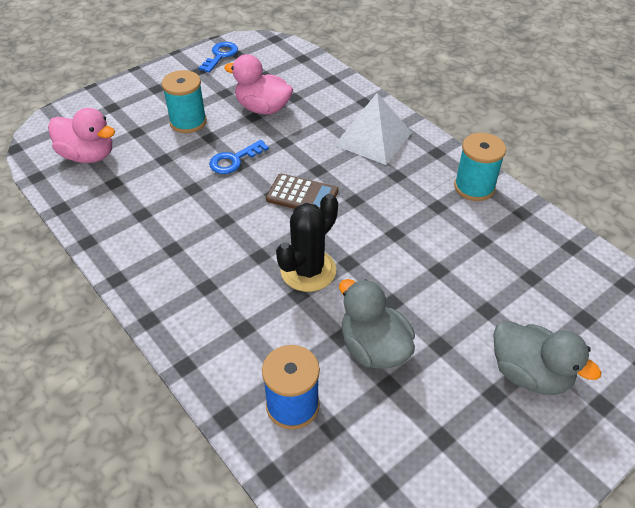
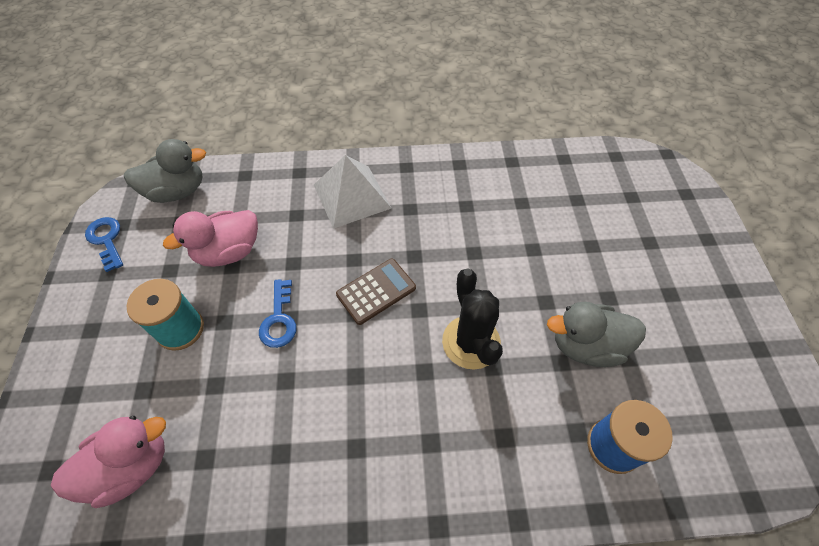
camera: 55 degrees left, 10 degrees up
turquoise spool [454,133,506,201] -> none
grey duck [493,321,601,395] -> grey duck moved to [124,139,206,203]

